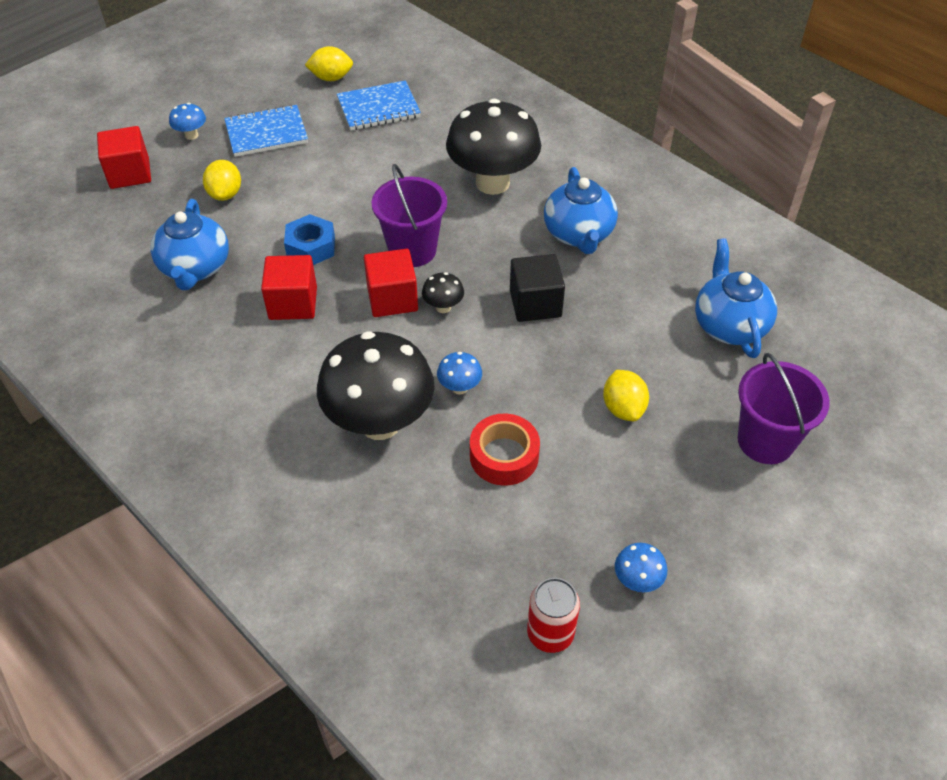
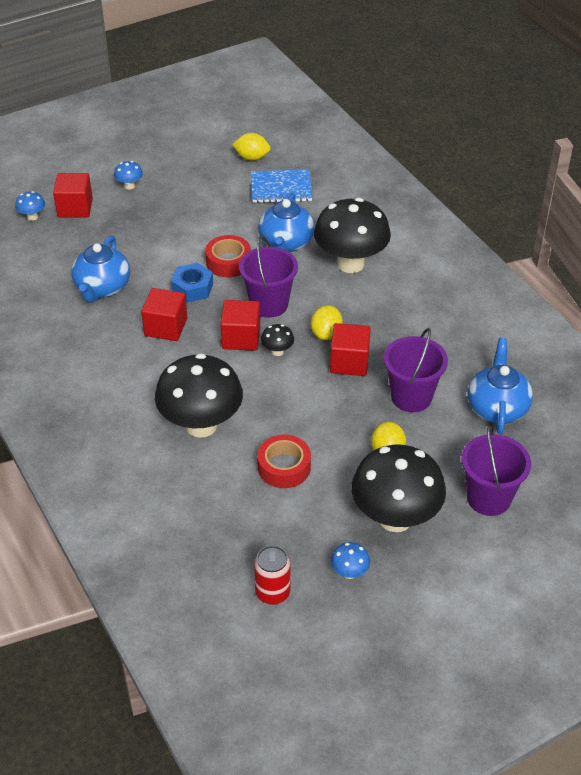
camera: 15 degrees right, 5 degrees down
yellow lemon [203,160,241,201] -> yellow lemon moved to [311,305,343,340]
blue notebook [224,104,308,157] -> none
blue mushroom [437,352,482,395] -> blue mushroom moved to [15,191,45,221]
black cube [510,254,565,322] -> red cube [330,323,371,376]
blue teapot [544,167,618,254] -> blue teapot moved to [258,193,314,252]
none -> red tape [205,235,251,277]
none -> black mushroom [351,445,446,532]
none -> purple bucket [384,328,448,412]

